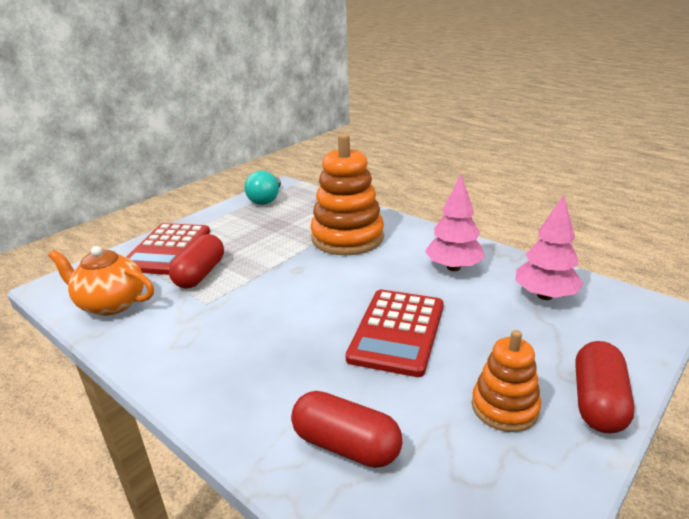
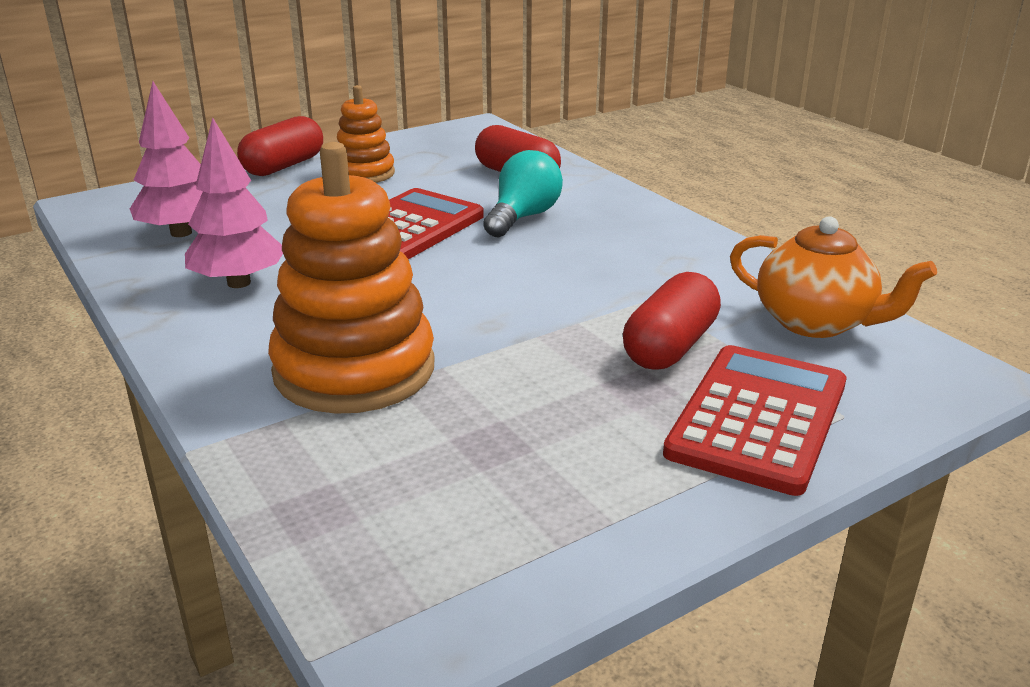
camera: 165 degrees left, 0 degrees up
turquoise light bulb [245,171,281,205] -> turquoise light bulb moved to [483,150,563,237]

